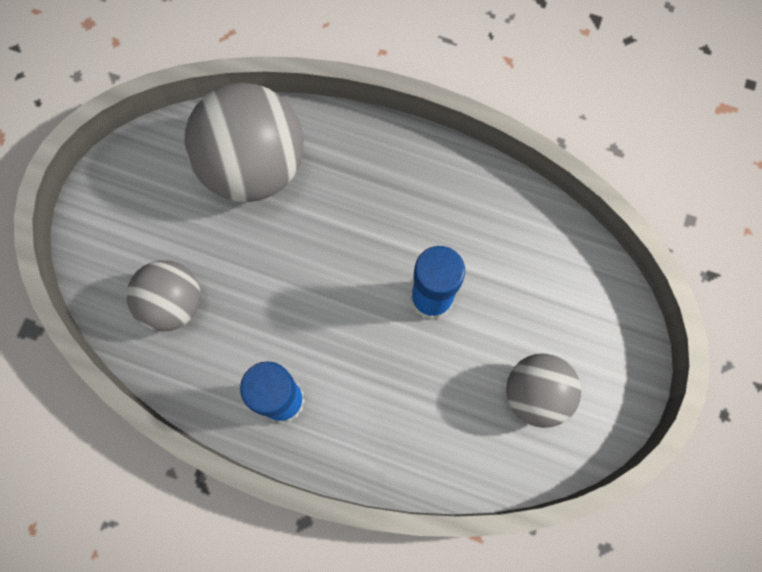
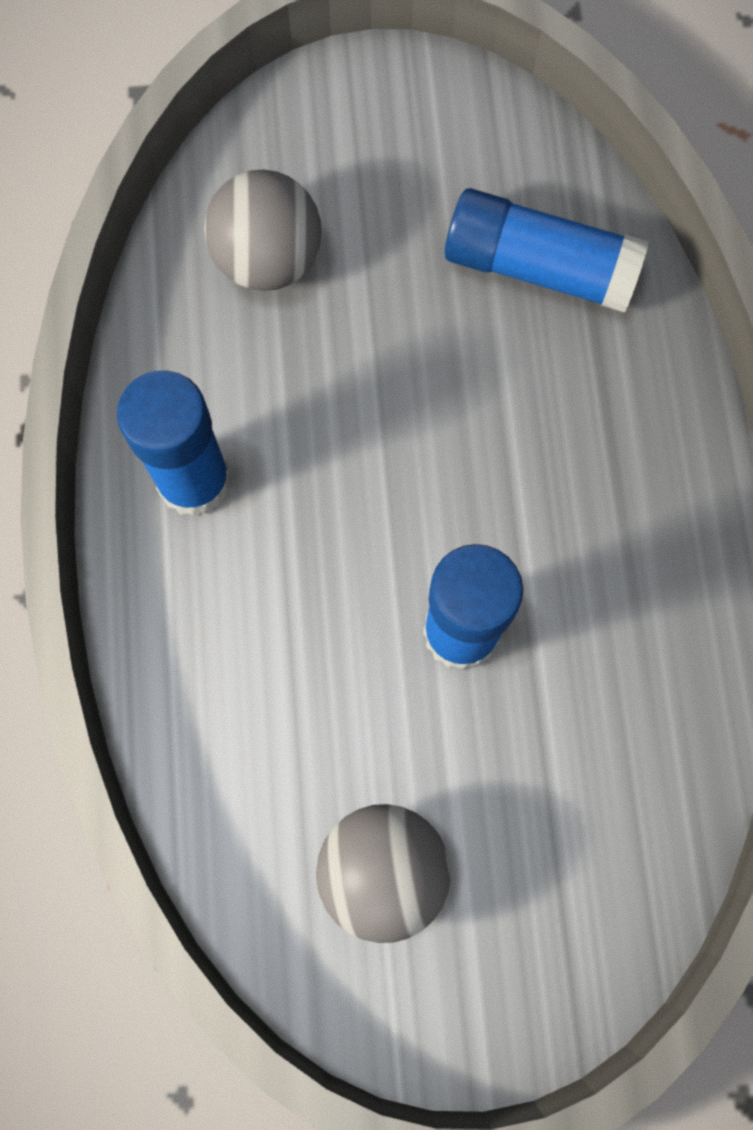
camera: 65 degrees right, 0 degrees up
grey ball [184,83,304,202] -> blue glue stick [445,188,649,312]

